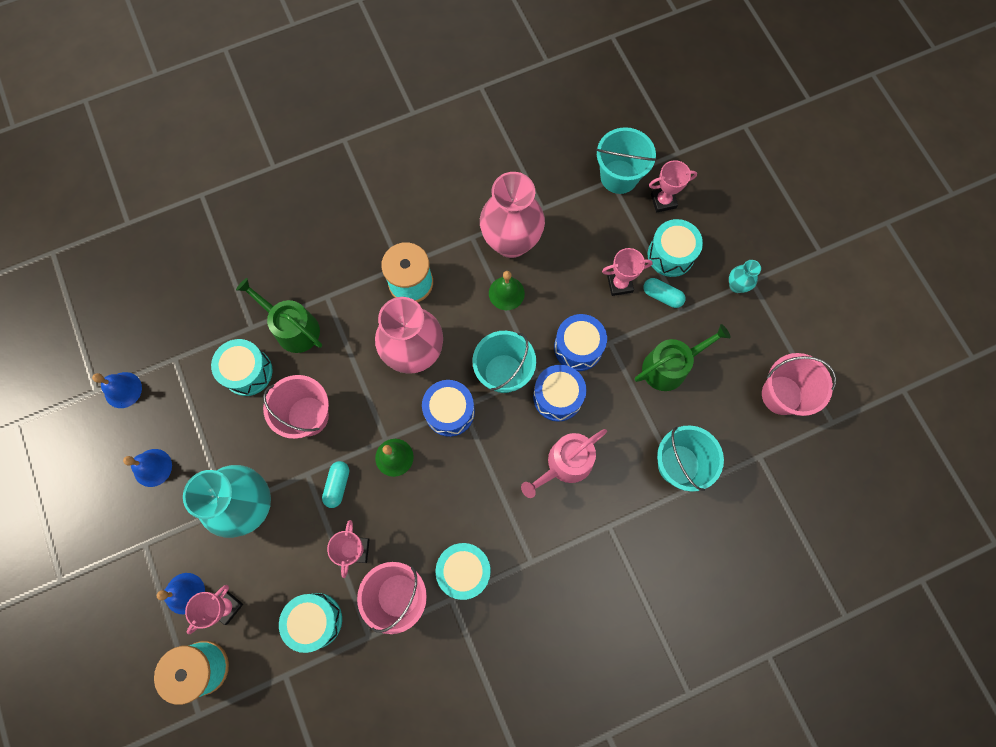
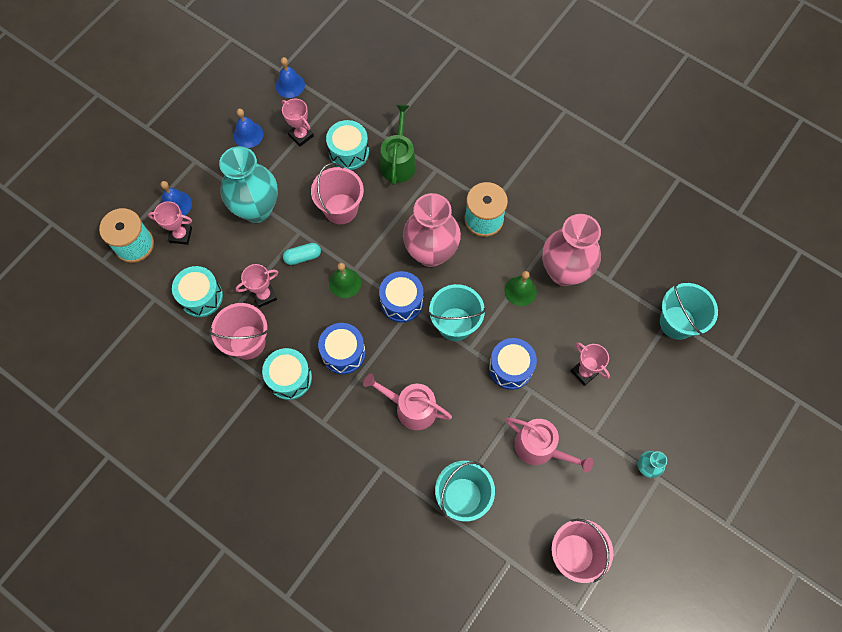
camera: 60 degrees right, 5 degrees down
blue drum [533,365,586,422] -> blue drum moved to [318,323,366,374]
green watering can [635,324,731,391] -> pink watering can [506,418,593,473]
turquoise capsule [643,278,686,308] -> none
turquoise drum [647,219,703,277] -> none
pink trophy [649,160,697,212] -> pink trophy moved to [282,99,314,147]

